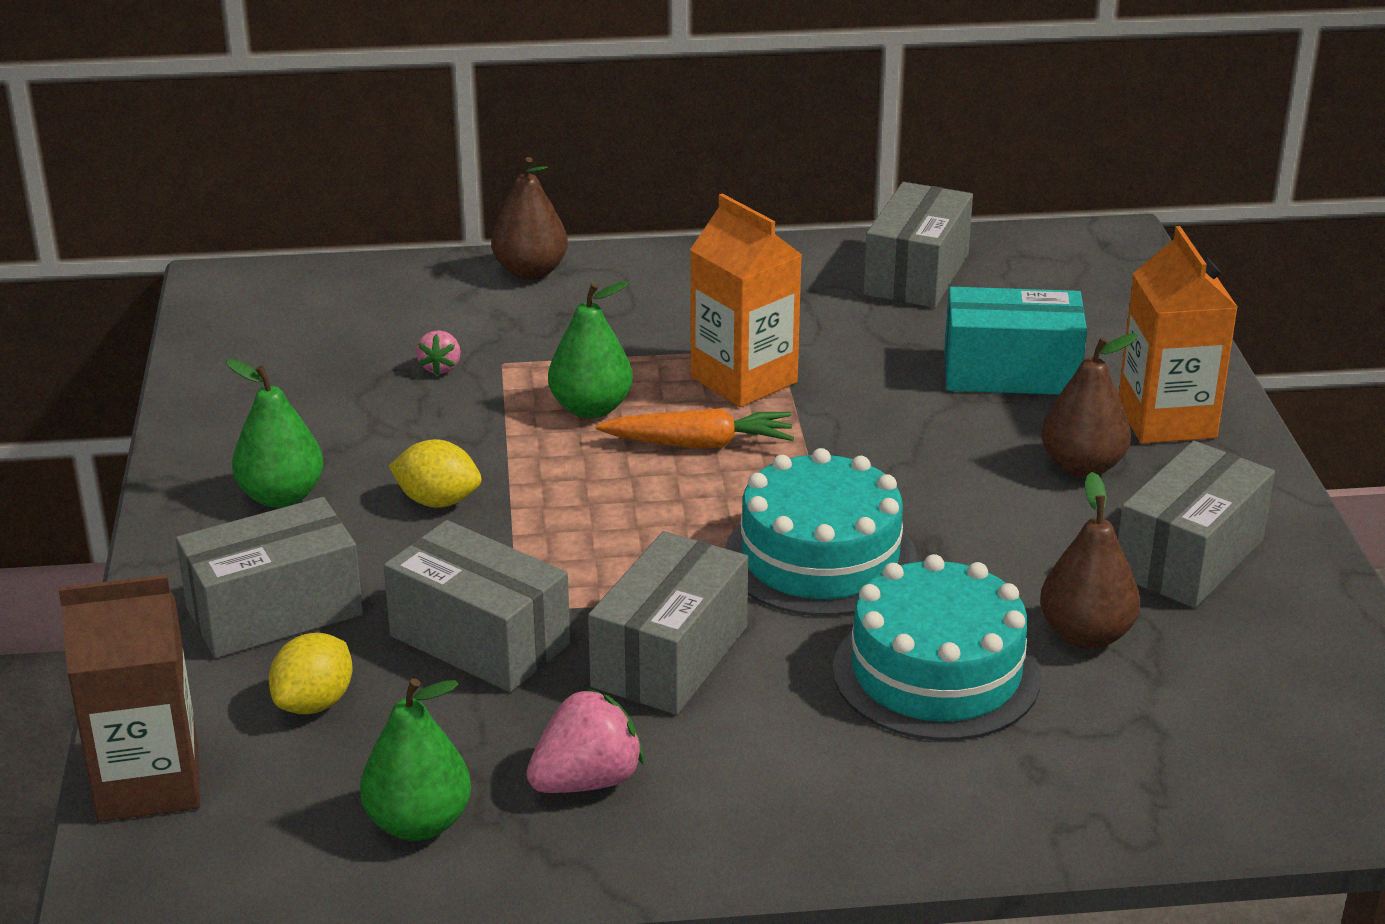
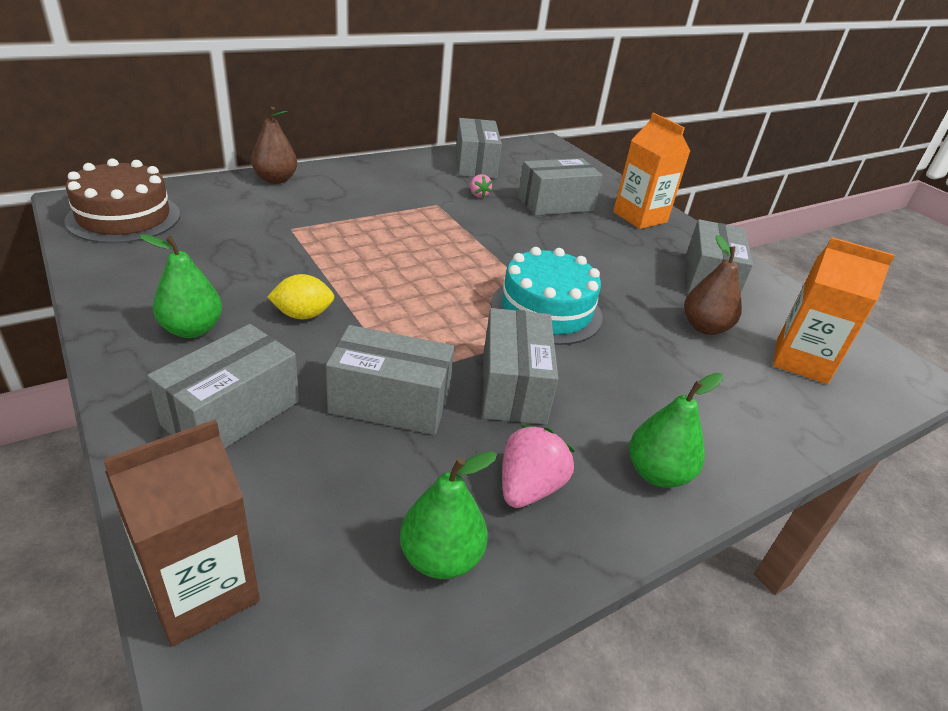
camera: 30 degrees left, 5 degrees up
yellow lemon [269,633,352,714] -> none
pink strawberry [416,330,461,375] -> pink strawberry moved to [470,174,492,198]
green pear [548,281,633,418] -> green pear moved to [629,373,723,488]
orange carrot [596,408,794,448] -> none
orange carton [690,193,802,407] -> orange carton moved to [773,237,895,384]
turquoise cake [833,554,1041,741] -> none
turquoise box [944,287,1087,395] -> grey box [518,158,603,216]
brown pear [1041,333,1138,477] -> none
none -> brown cake [64,158,180,244]

